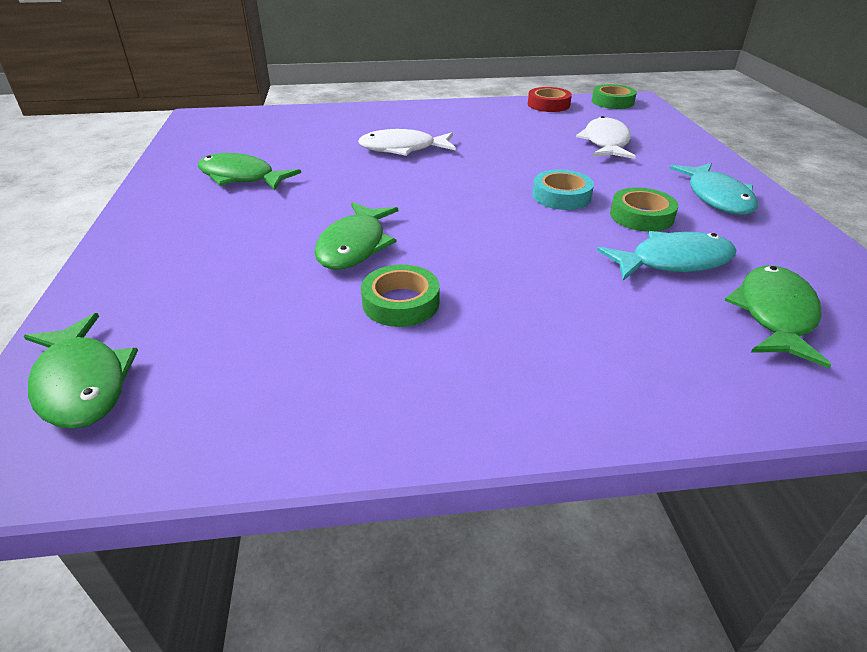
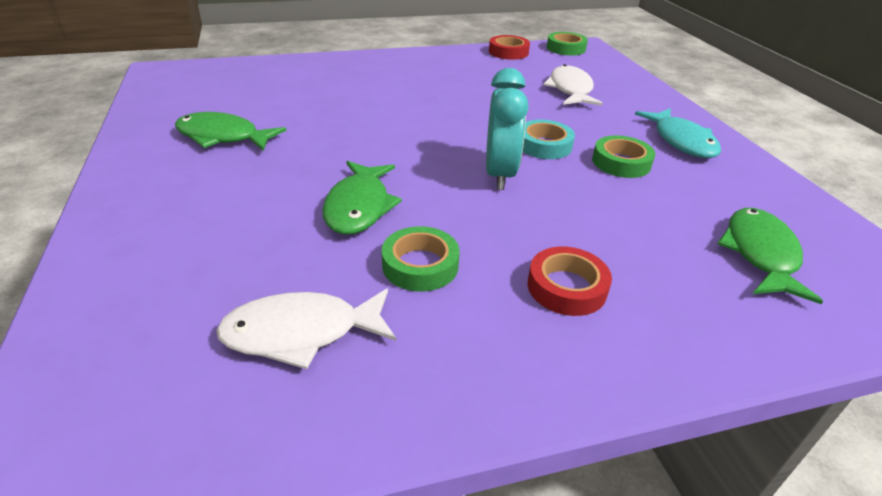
camera: 10 degrees left, 0 degrees up
green fish [24,313,138,429] -> none
white fish [358,129,456,156] -> white fish moved to [216,289,396,369]
turquoise fish [597,231,736,281] -> none
none -> turquoise clock [486,68,529,190]
none -> red tape [528,247,612,316]

